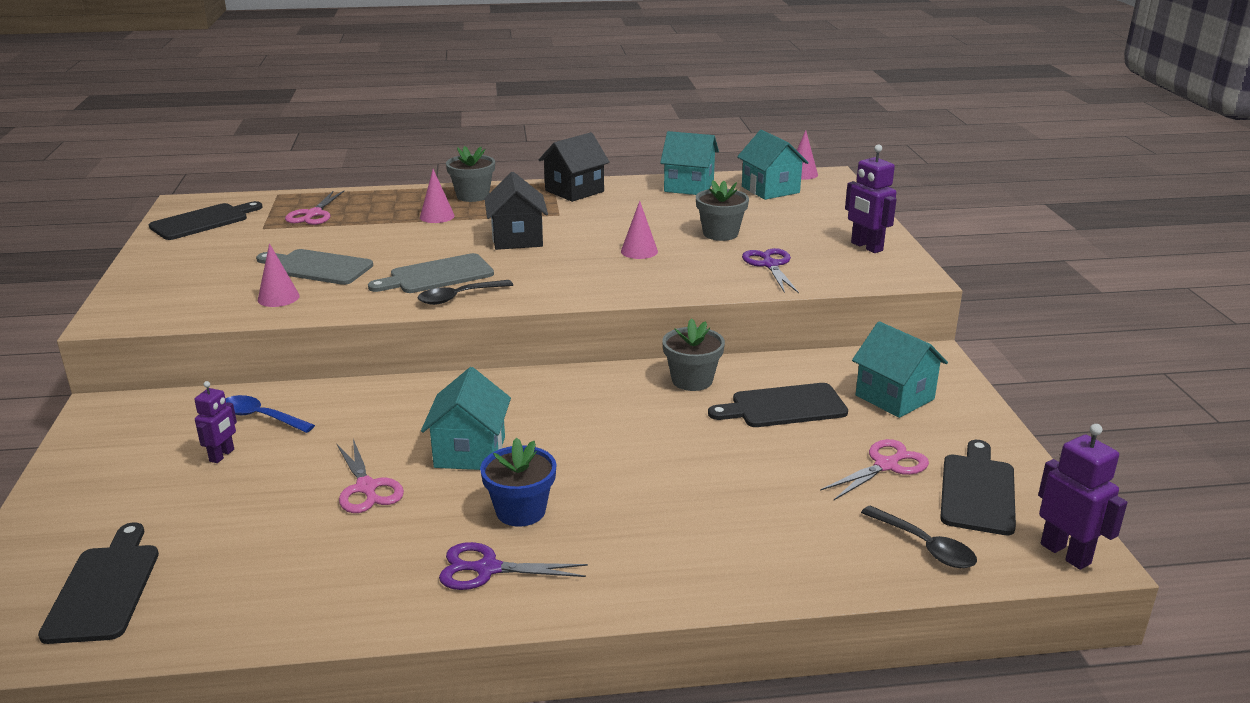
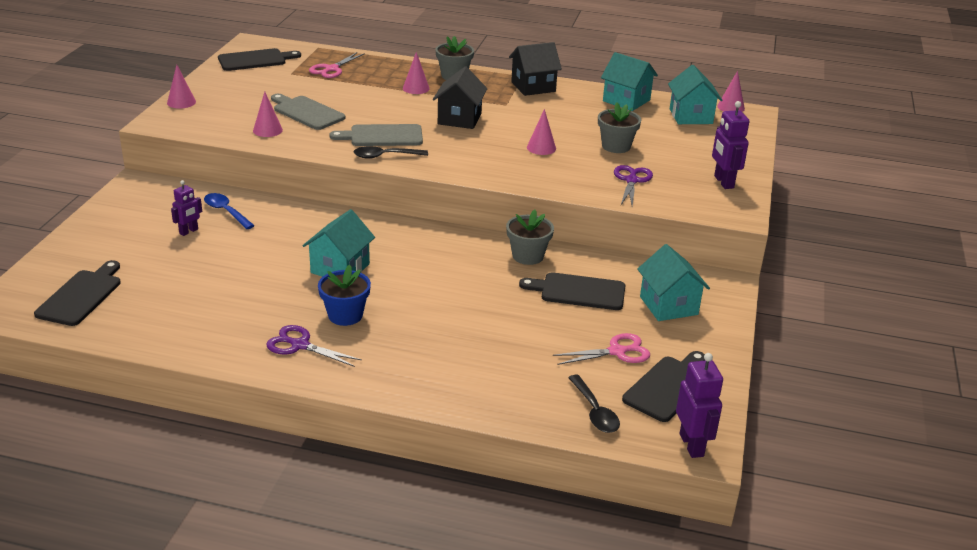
camera: 20 degrees right, 5 degrees up
pink scissors [337,439,404,513] -> none
none -> pink cone [167,65,196,109]

